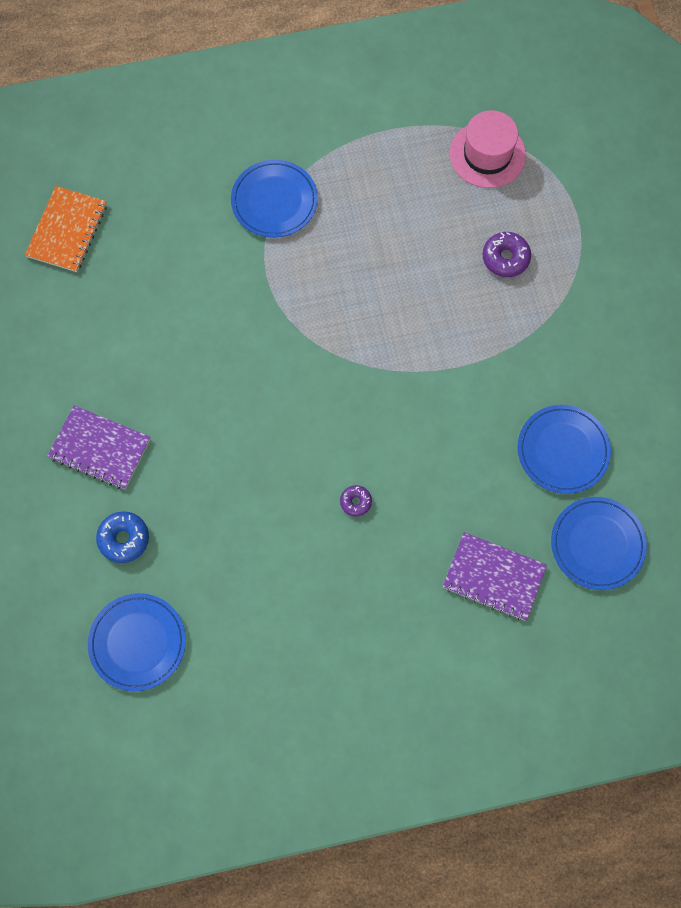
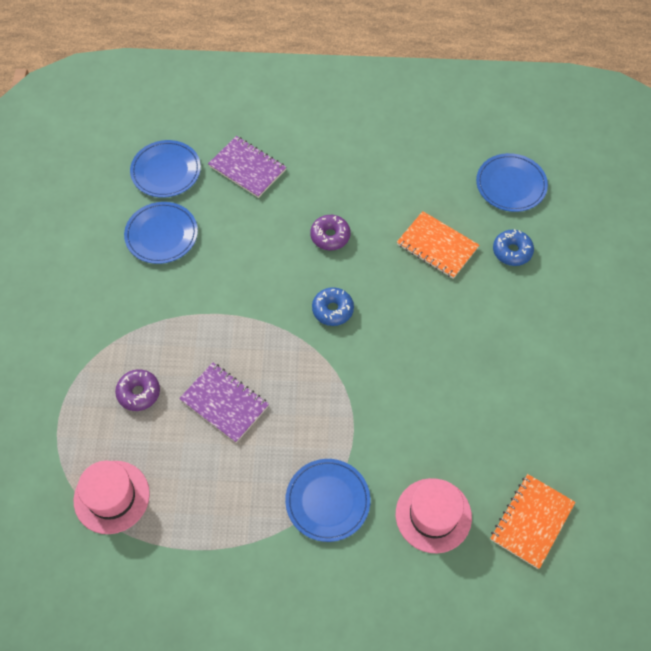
camera: 165 degrees left, 10 degrees down
purple notebook [47,405,151,489] -> purple notebook moved to [179,363,269,443]
purple donut [340,485,372,517] -> purple donut [310,215,351,250], size x1.62
none -> blue donut [312,287,354,326]
none -> pink hat [396,478,472,553]
none -> orange notebook [397,211,479,279]

